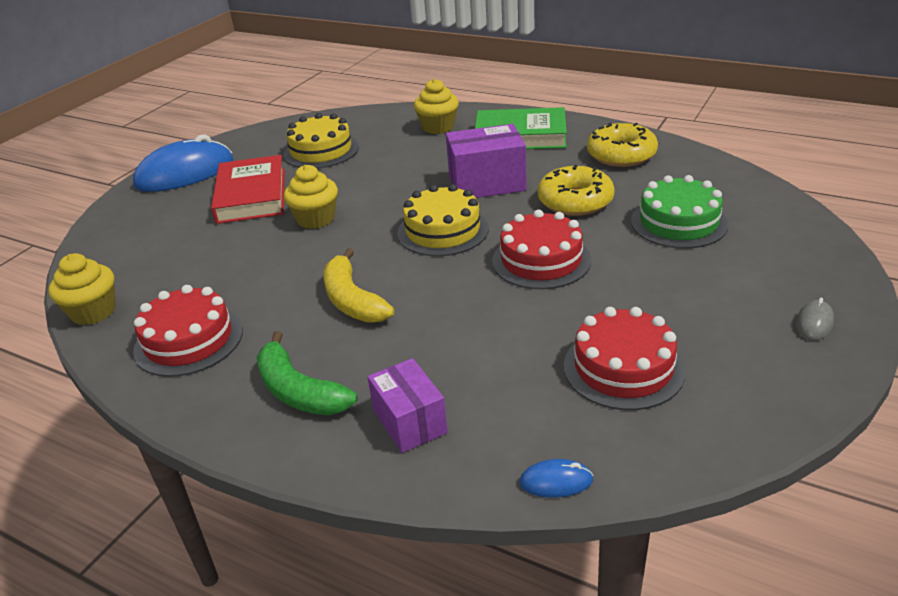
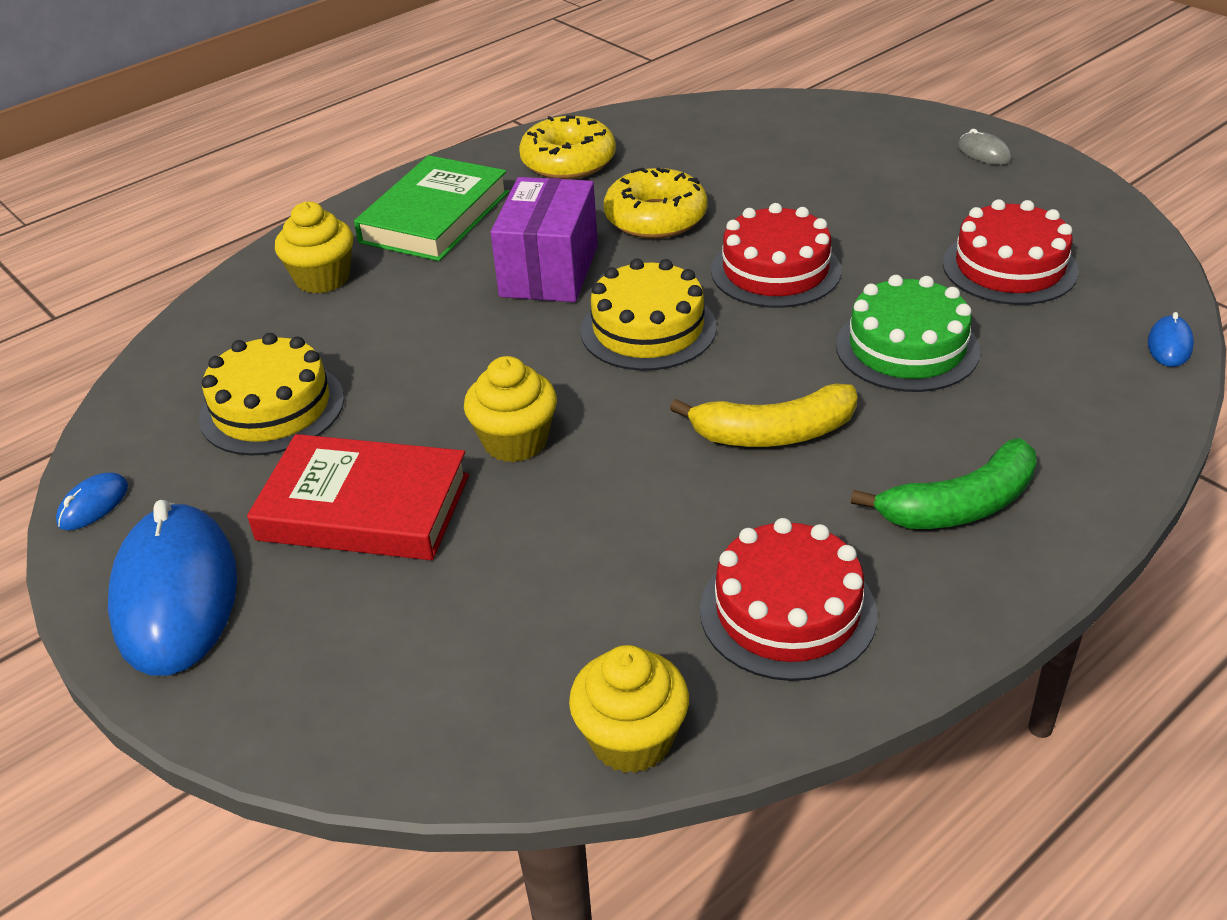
camera: 70 degrees left, 5 degrees up
purple box [367,358,448,453] -> none
green cake [631,175,729,248] -> green cake moved to [836,275,980,392]
none -> blue mouse [56,472,128,530]

